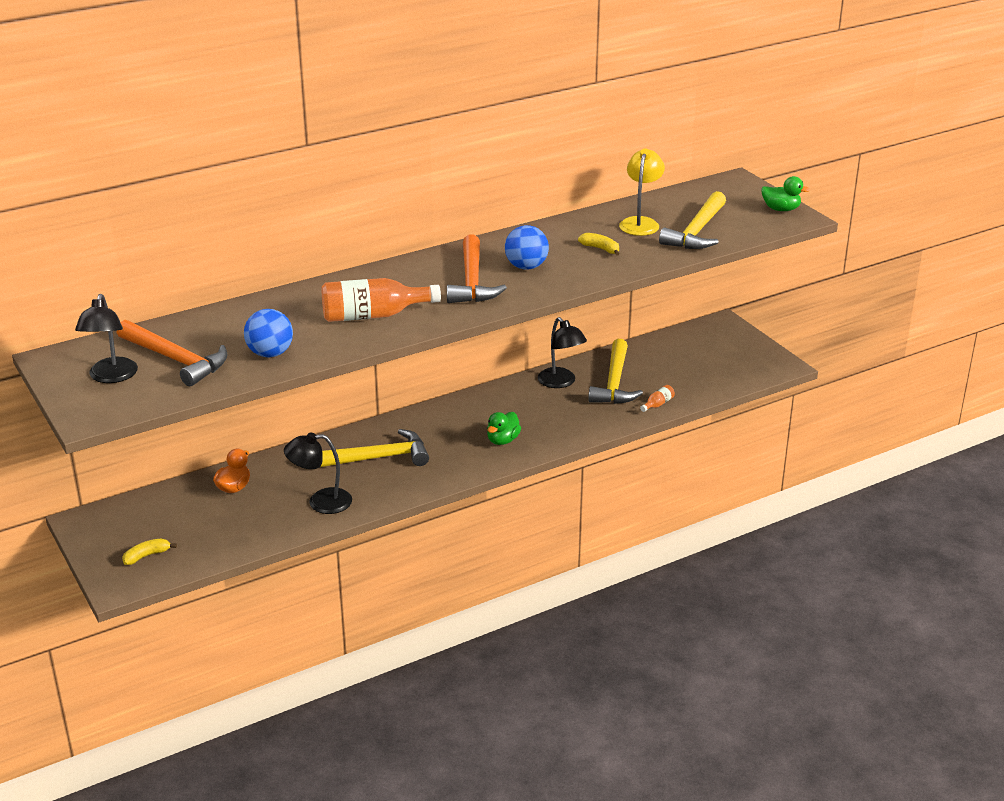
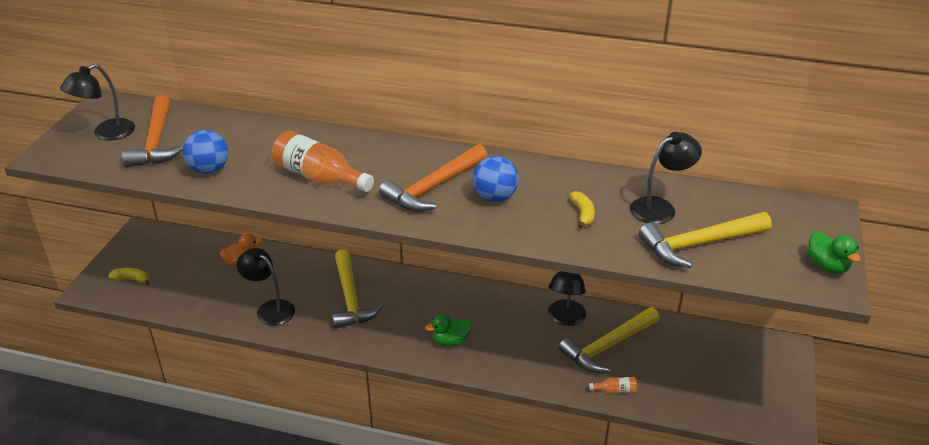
camera: 45 degrees right, 5 degrees up
yellow hammer [320,429,429,467] -> yellow hammer turned 45 degrees clockwise [332,249,383,329]
yellow lamp [619,148,665,236] -> black lamp [630,132,702,224]

